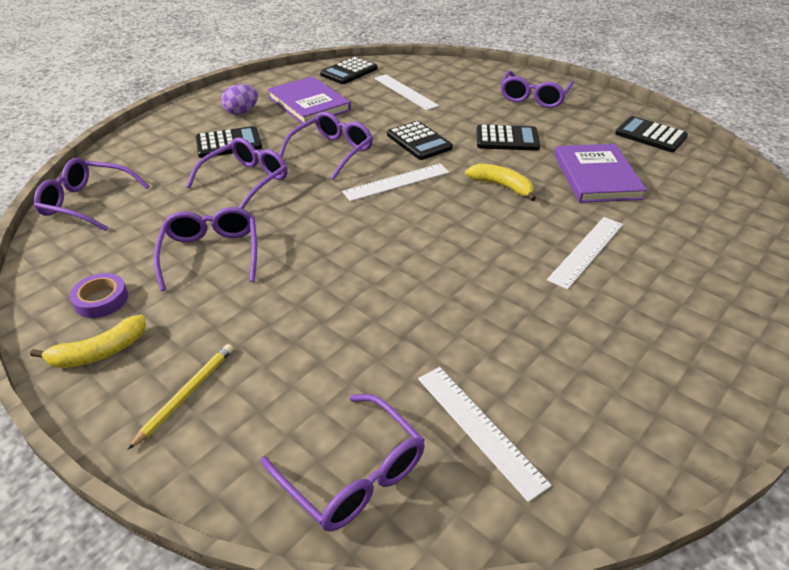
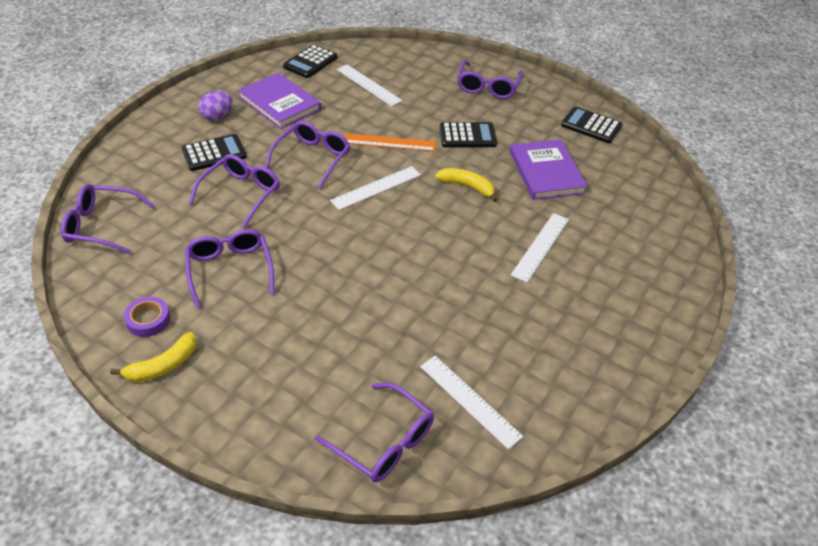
camera: 10 degrees left, 5 degrees up
yellow pencil [127,344,233,450] -> none
black calculator [387,121,453,160] -> orange ruler [345,133,436,151]

